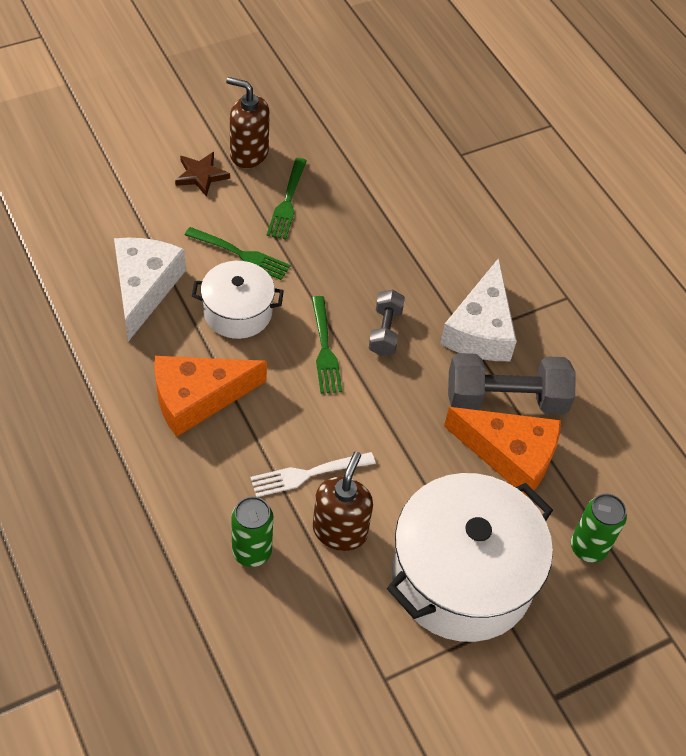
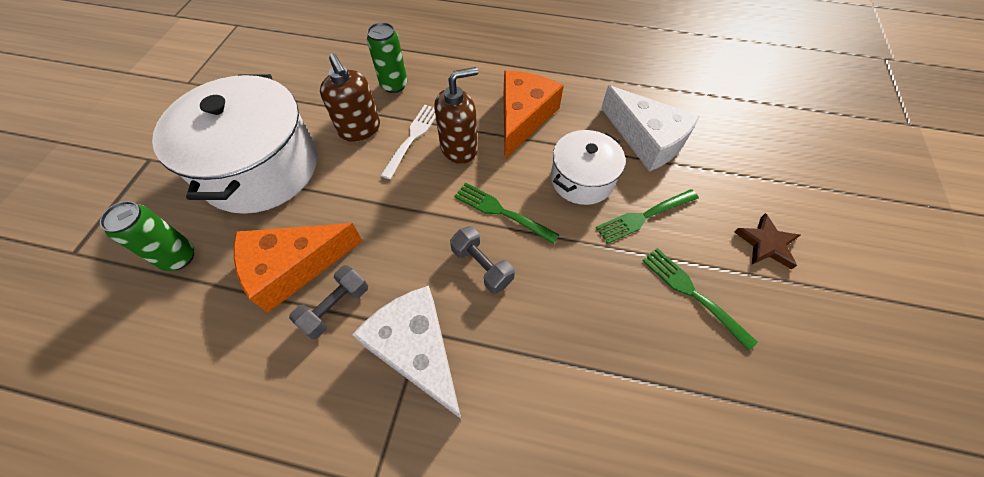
camera: 135 degrees right, 5 degrees up
brown soap dispenser [226,77,270,168] -> brown soap dispenser moved to [434,67,478,164]
grey dumbbell [448,353,576,415] -> grey dumbbell [289,265,368,339], size x0.56

